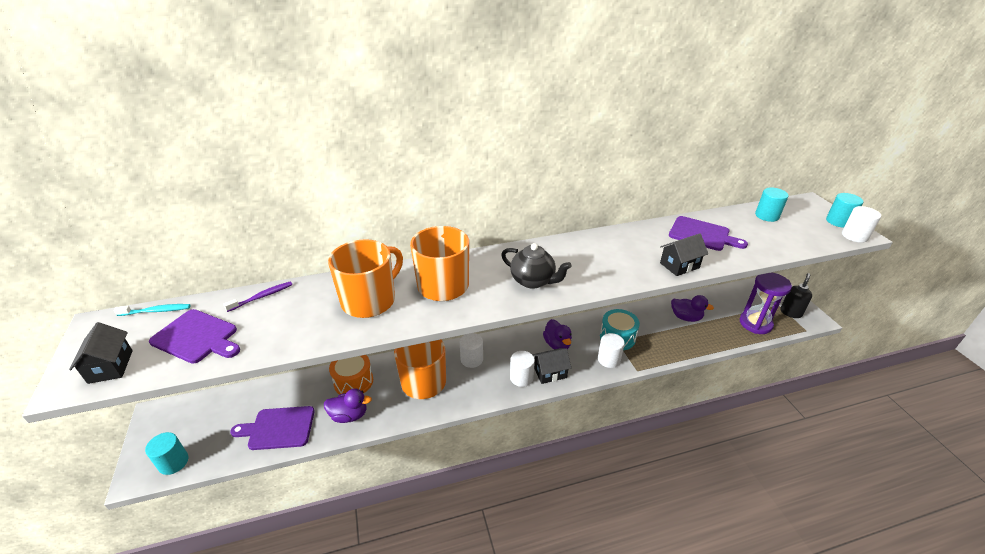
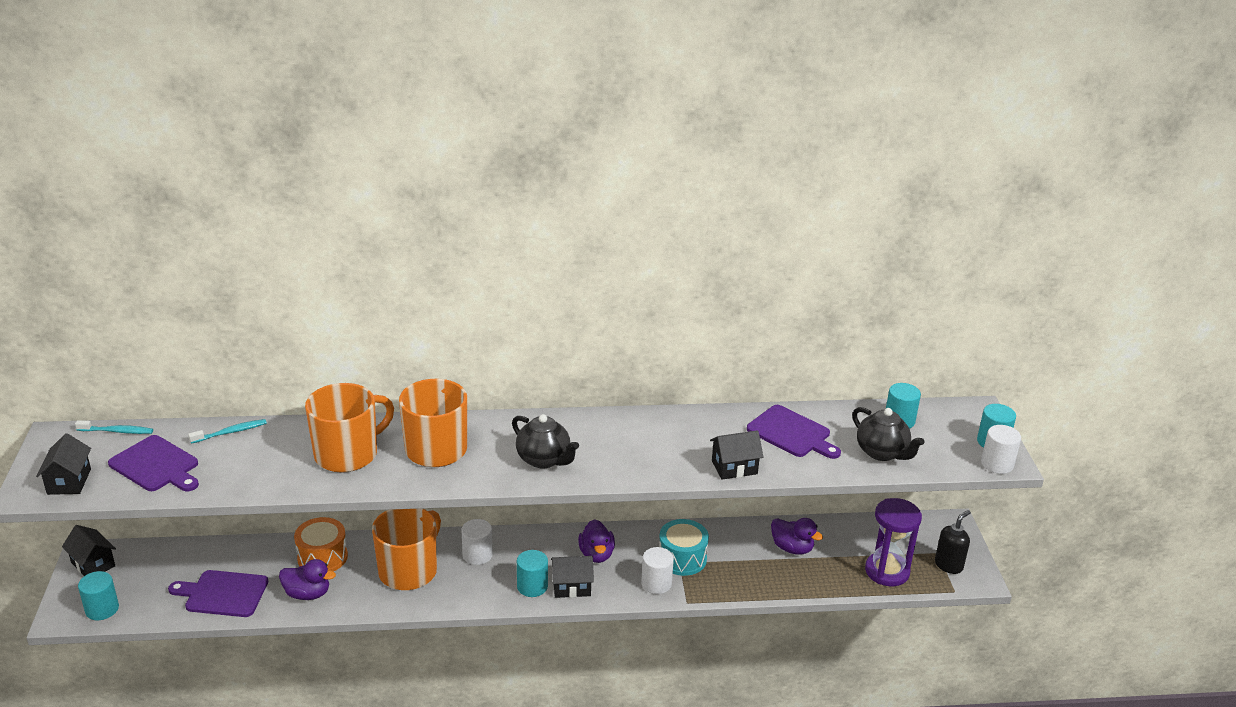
camera: 10 degrees right, 5 degrees down
purple toothbrush [223,281,293,312] -> turquoise toothbrush [188,419,267,444]
white cylinder [510,351,535,387] -> turquoise cylinder [517,550,548,597]
none -> black house [62,525,116,576]
none -> black teapot [852,407,924,461]

